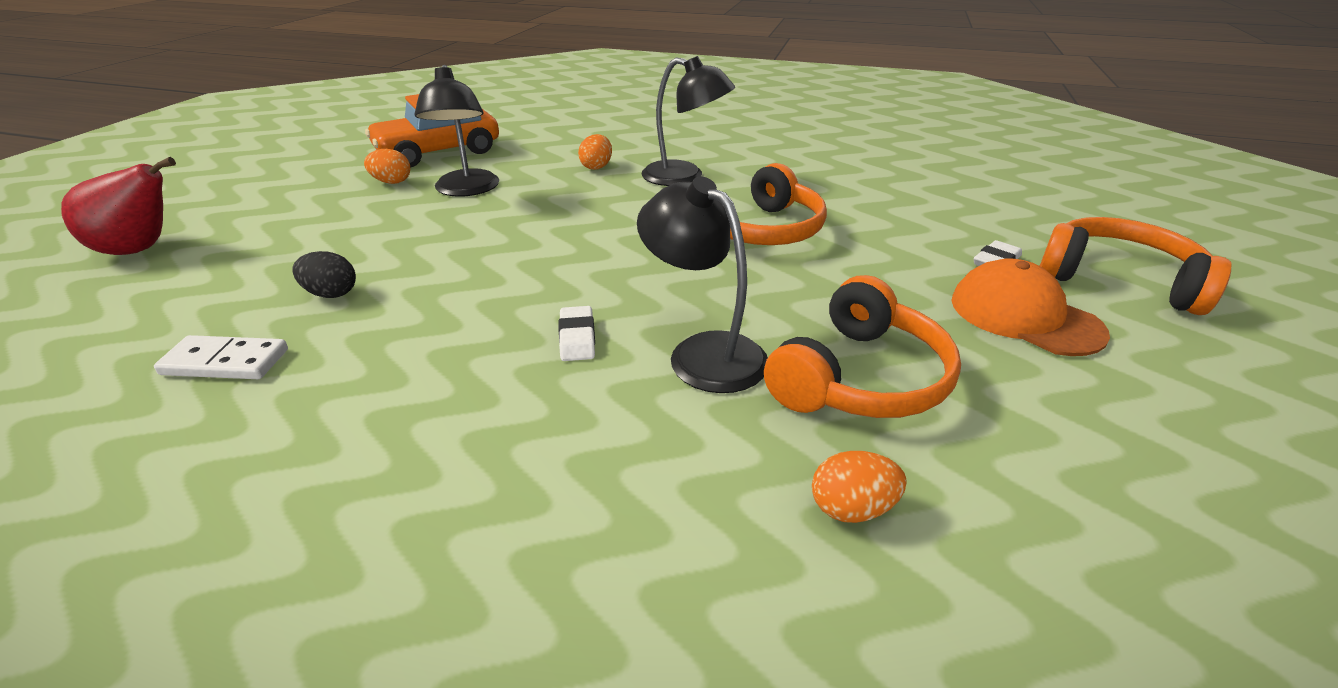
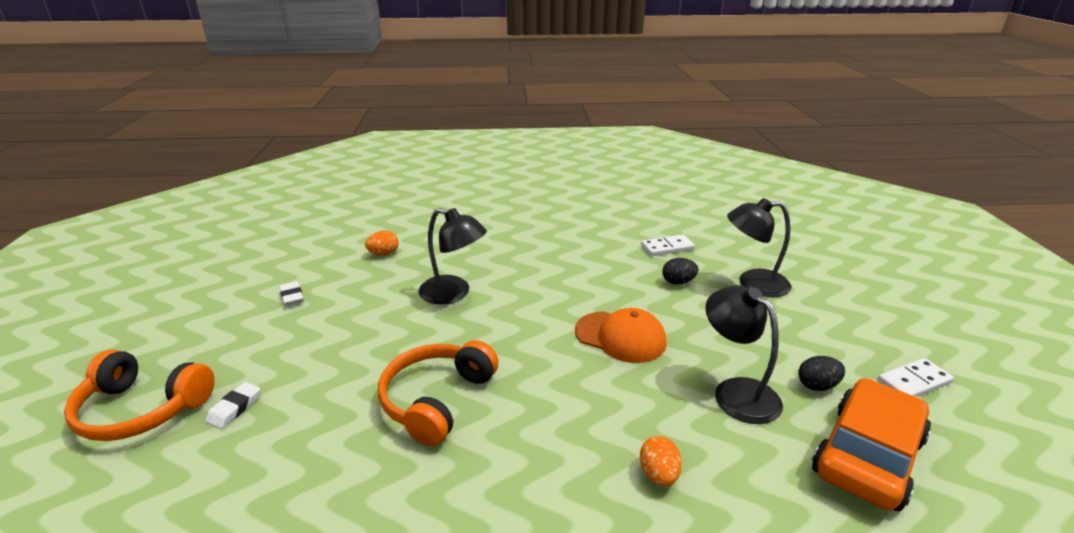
camera: 160 degrees right, 5 degrees down
red pear [61,157,176,255] -> none
orange egg [364,149,410,184] -> black egg [798,356,845,391]
white eraser [558,306,595,361] -> white eraser moved to [279,282,304,306]
black lamp [642,56,735,186] -> black lamp moved to [727,198,792,297]
orange headphones [764,275,961,418] -> none
orange cap [951,258,1110,356] -> orange cap moved to [575,308,666,363]
none -> white domino [877,358,954,397]

